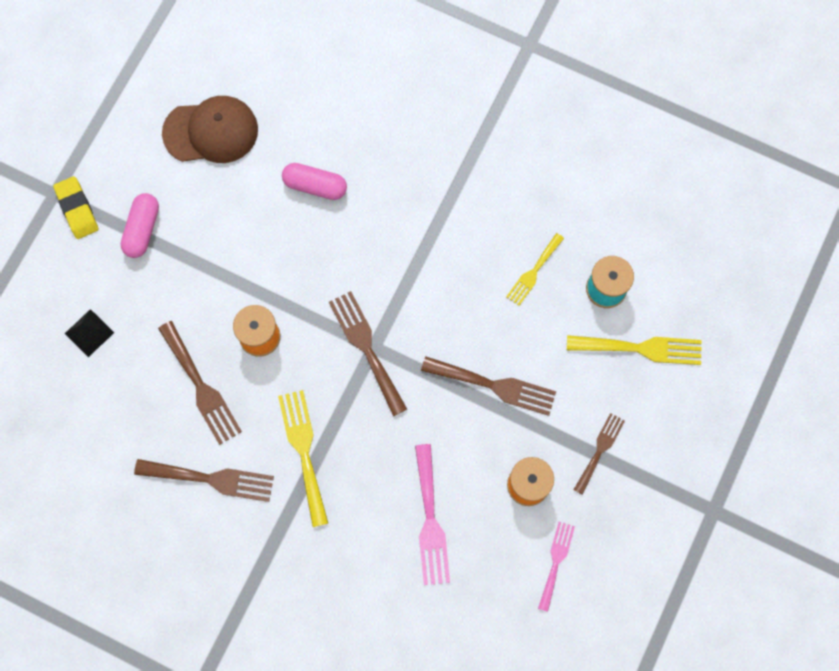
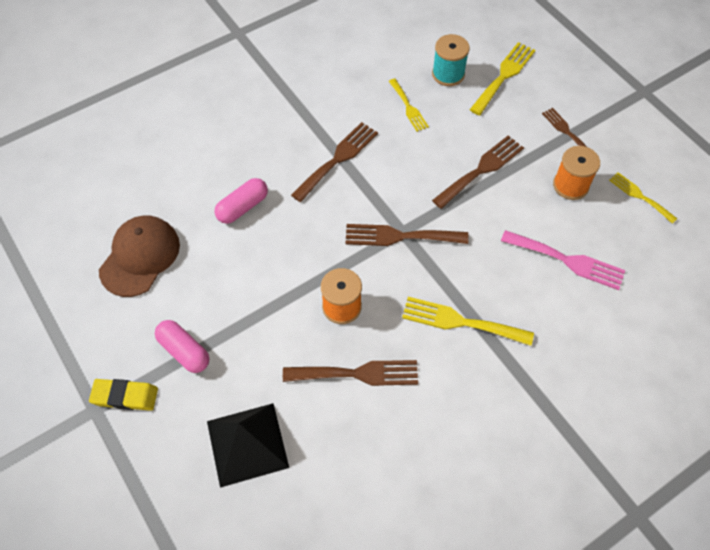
camera: 60 degrees left, 15 degrees down
black pyramid [65,309,114,357] -> black pyramid [207,403,289,488], size x1.87
brown fork [134,459,274,502] -> brown fork moved to [291,122,378,202]
pink fork [538,522,575,612] -> yellow fork [609,172,677,224]

